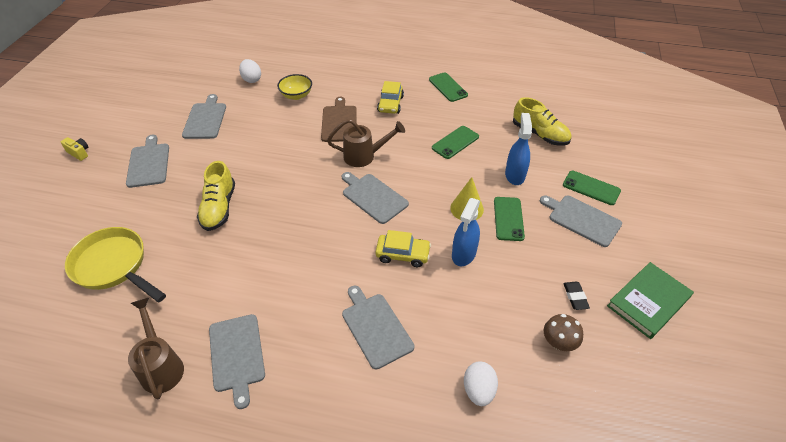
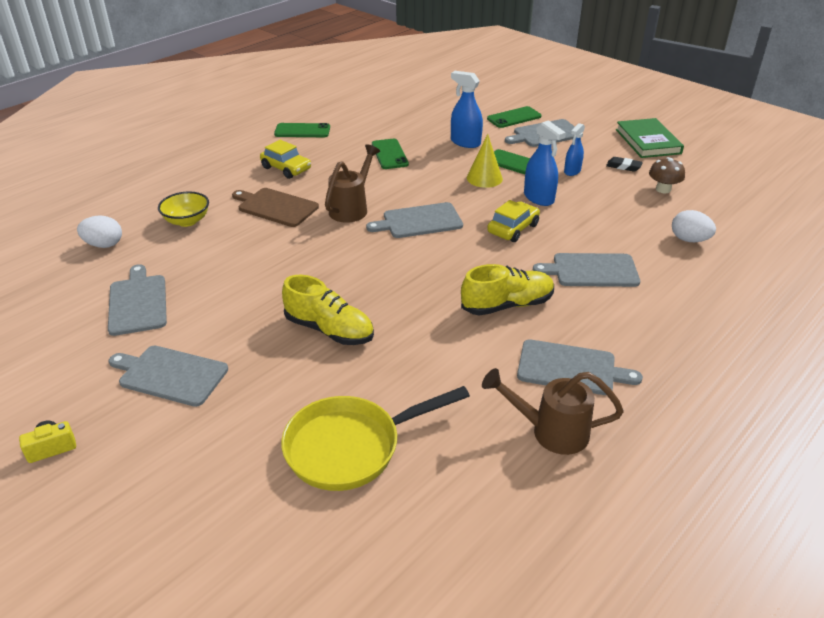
camera: 60 degrees left, 10 degrees down
grey cutting board [182,94,226,139] -> grey cutting board turned 45 degrees clockwise [108,264,167,336]
yellow shoe [513,97,571,146] -> yellow shoe moved to [461,264,554,316]
none -> blue spray bottle [564,123,585,176]

